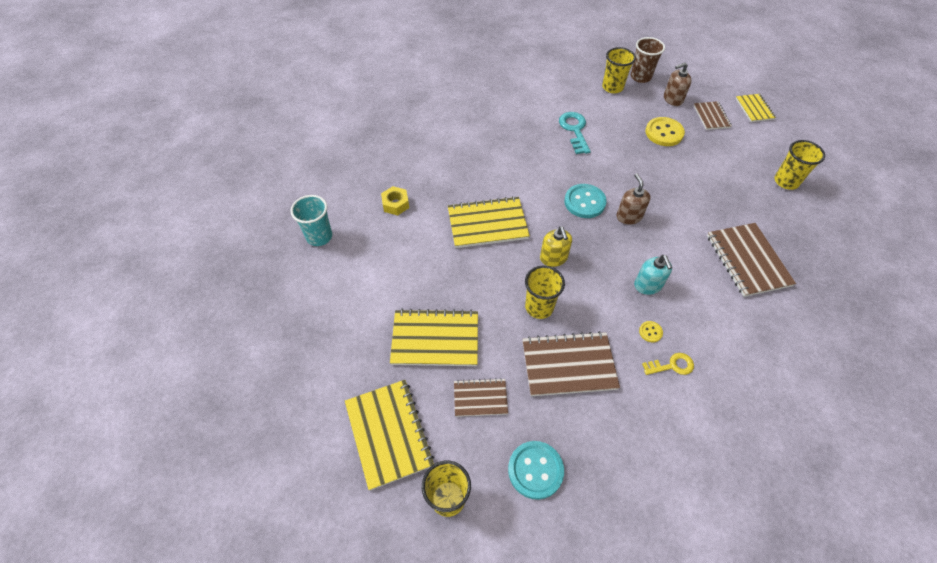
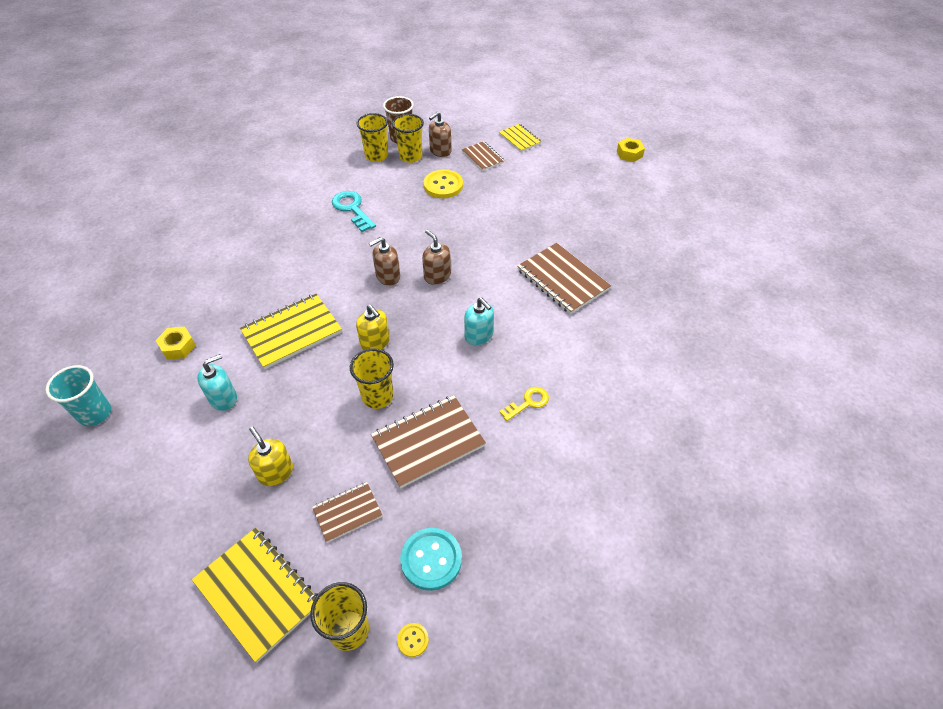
camera: 25 degrees left, 5 degrees down
yellow notebook [390,309,478,366] -> yellow soap dispenser [248,427,293,486]
turquoise button [564,184,607,218] -> brown soap dispenser [369,237,400,286]
yellow button [639,321,663,343] -> yellow button moved to [397,623,429,657]
yellow cup [774,140,825,190] -> yellow cup moved to [392,114,424,163]
none -> turquoise soap dispenser [197,354,237,411]
none -> yellow nut [617,138,645,162]

